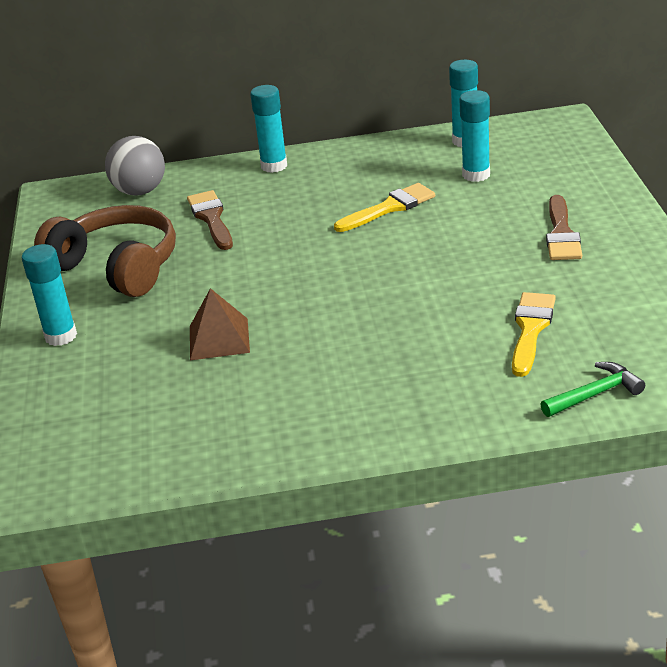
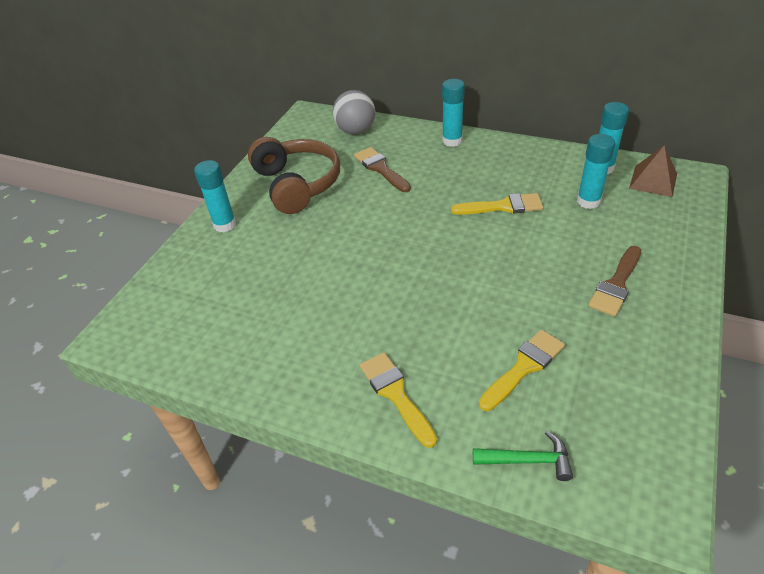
camera: 30 degrees right, 10 degrees up
brown brush [187,190,233,250] -> brown brush turned 45 degrees counterclockwise [354,147,411,192]
brown pyramid [190,288,250,360] -> brown pyramid moved to [629,145,677,197]
none -> yellow brush [359,352,437,448]

